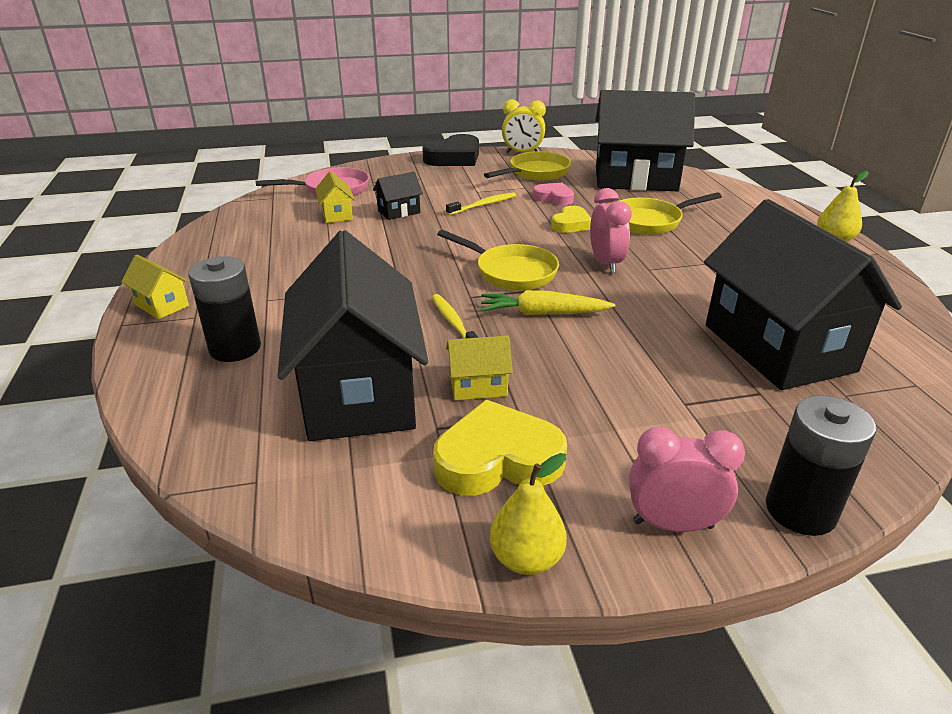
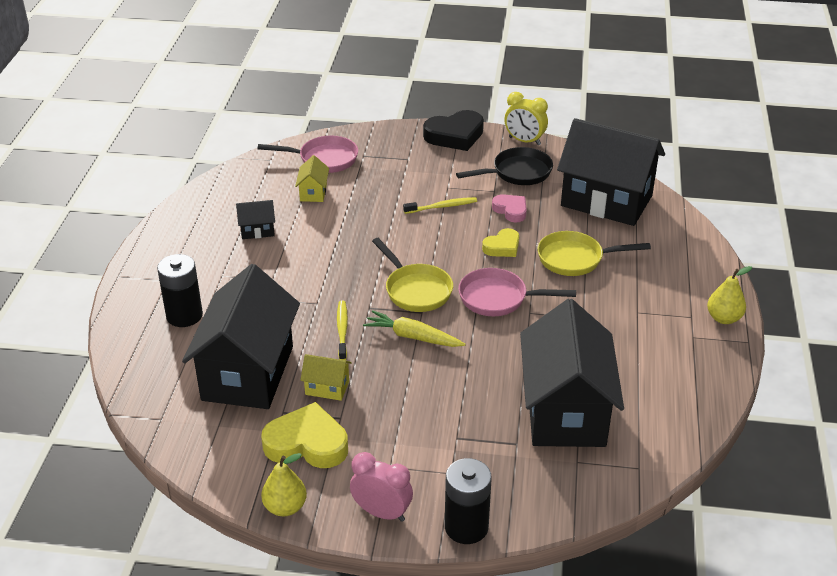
camera: 20 degrees right, 5 degrees up
yellow house [121,255,189,319] -> none
black house [373,172,423,220] -> black house moved to [236,200,275,239]
yellow pan [484,151,571,180] -> black pan [456,147,553,185]
pink clock [590,188,632,273] -> pink pan [458,268,576,316]

